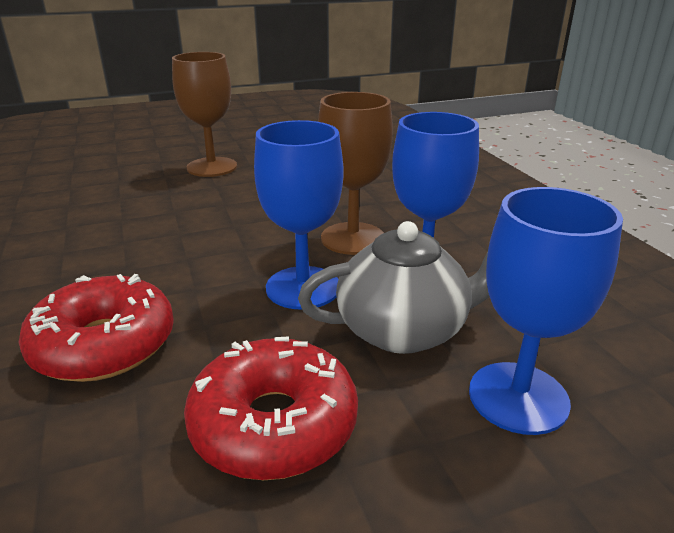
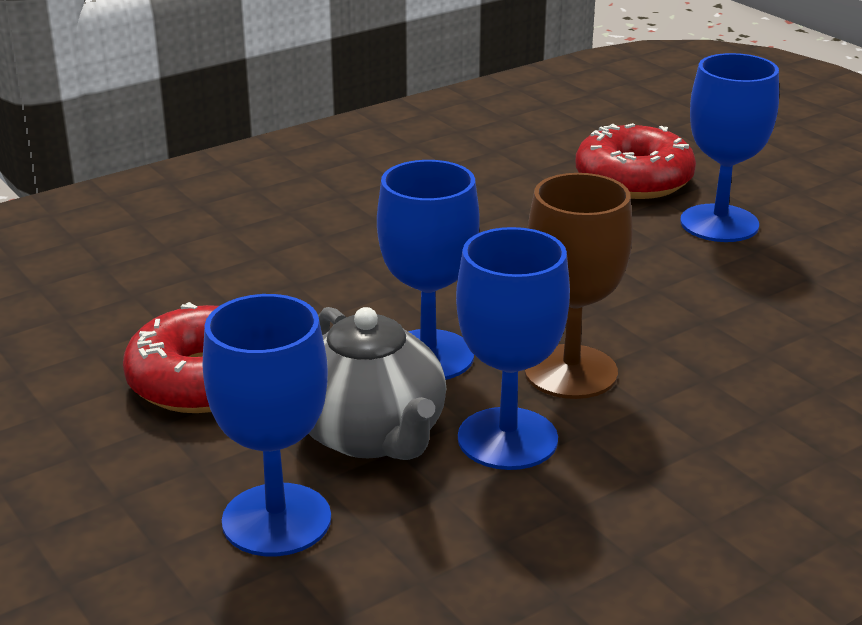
camera: 75 degrees right, 0 degrees up
red donut [18,274,174,382] -> red donut moved to [575,123,696,199]
brown goblet [172,52,237,177] -> blue goblet [680,53,779,242]

